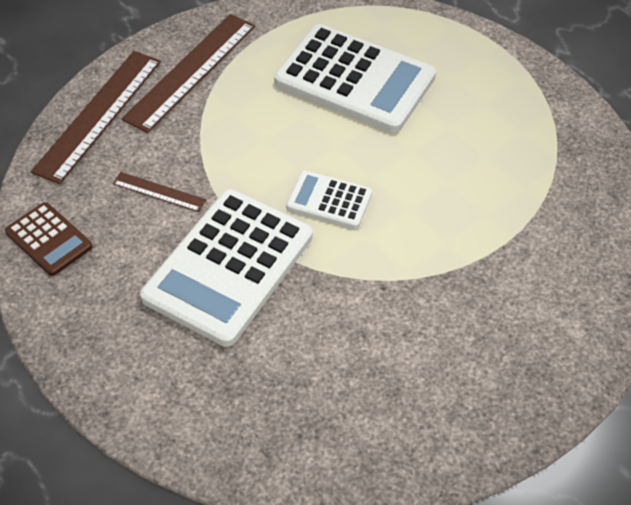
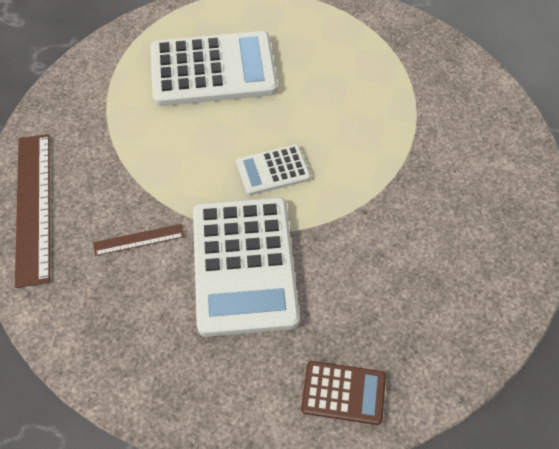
camera: 35 degrees left, 5 degrees up
brown calculator [5,202,92,276] -> brown calculator moved to [301,361,386,425]
brown ruler [121,14,255,133] -> none

